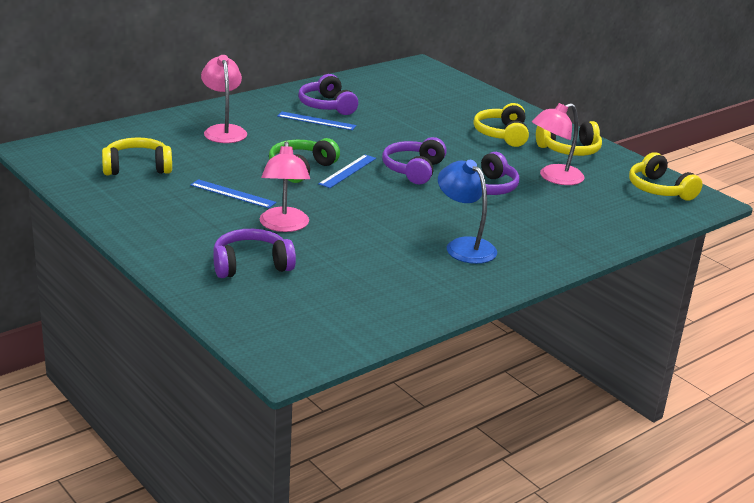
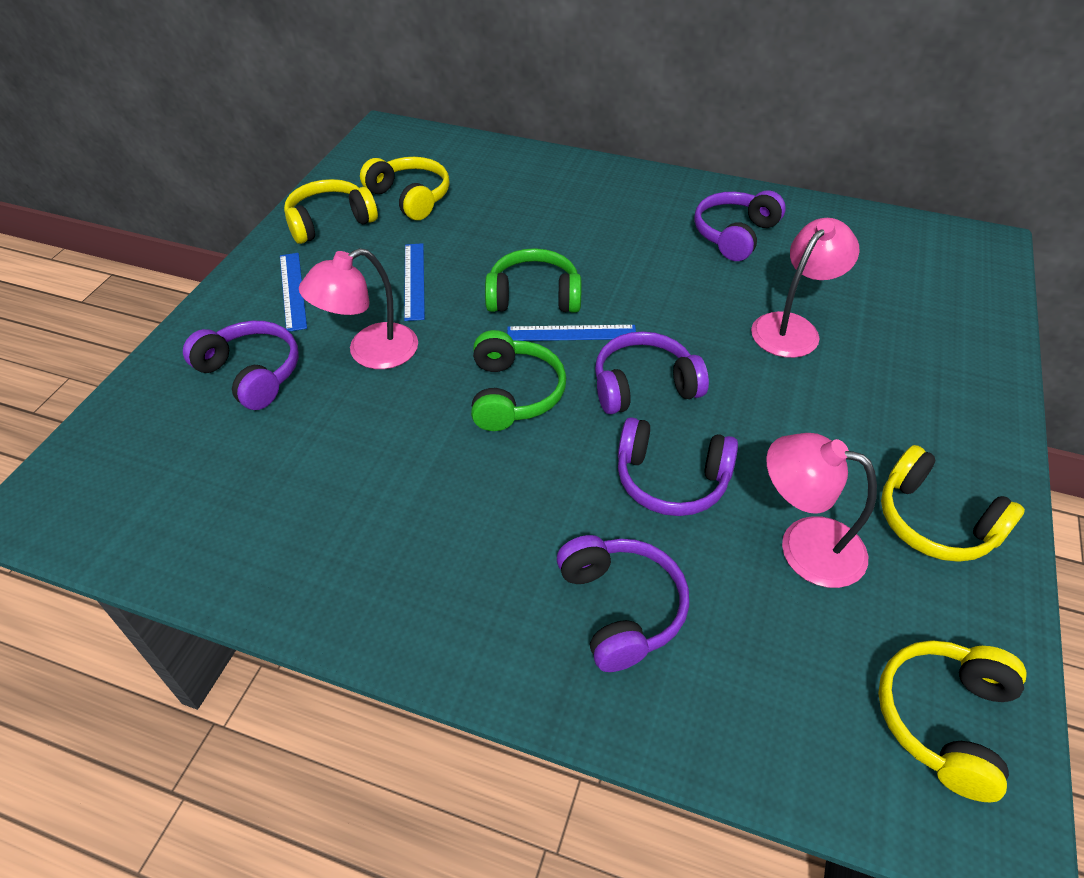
camera: 60 degrees right, 20 degrees up
pink lamp [201,55,247,143] -> pink lamp moved to [751,218,859,358]
blue ruler [277,112,356,130] -> blue ruler moved to [280,253,307,332]
blue lamp [438,160,497,264] -> none
yellow headphones [473,103,529,147] -> yellow headphones moved to [284,179,378,244]
none -> green headphones [471,330,566,431]
none -> purple headphones [557,535,689,672]

